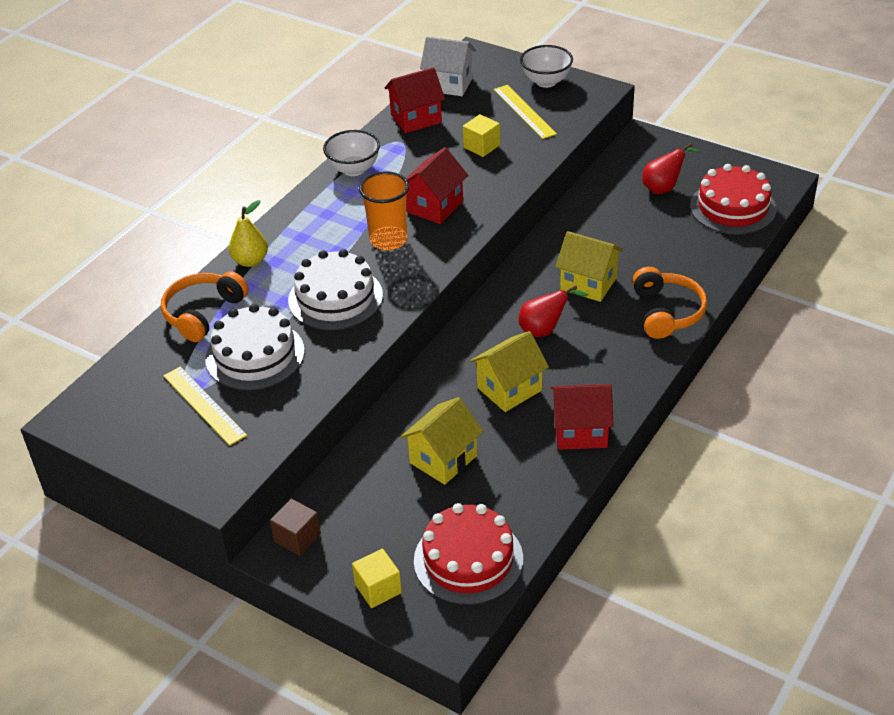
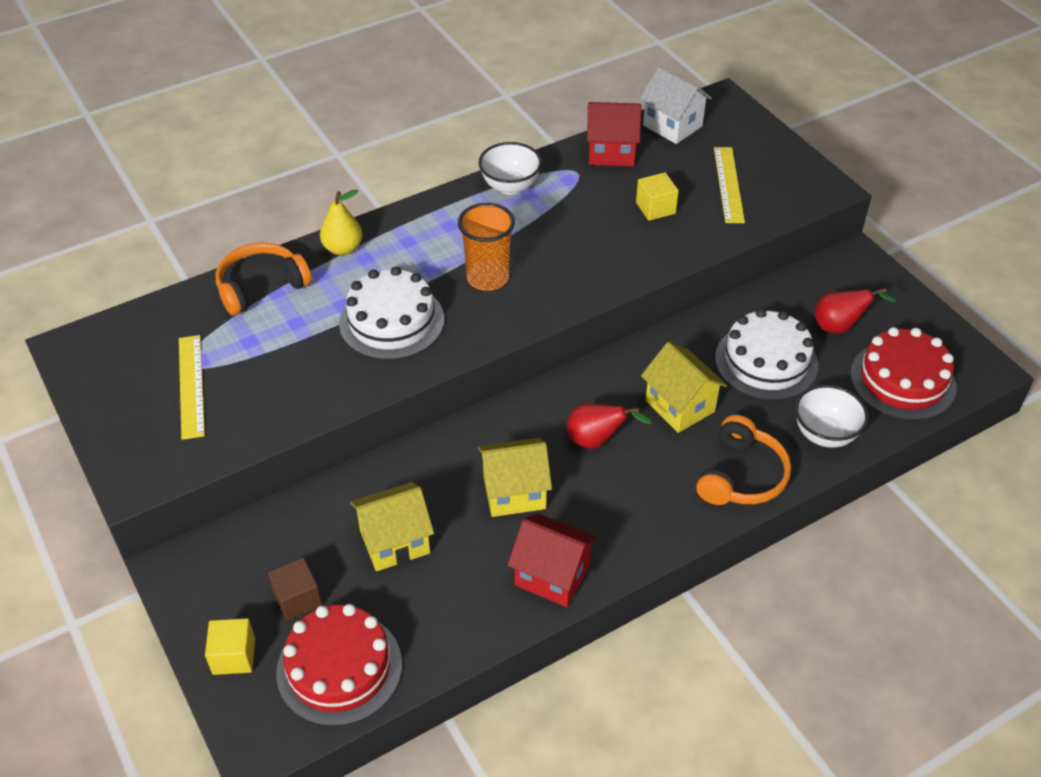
camera: 25 degrees right, 5 degrees up
white cake [206,304,305,390] -> white cake moved to [715,308,818,401]
brown cube [270,499,321,556] -> brown cube moved to [268,558,322,621]
red house [406,147,468,224] -> none
white bowl [520,45,573,88] -> white bowl moved to [795,385,868,448]

